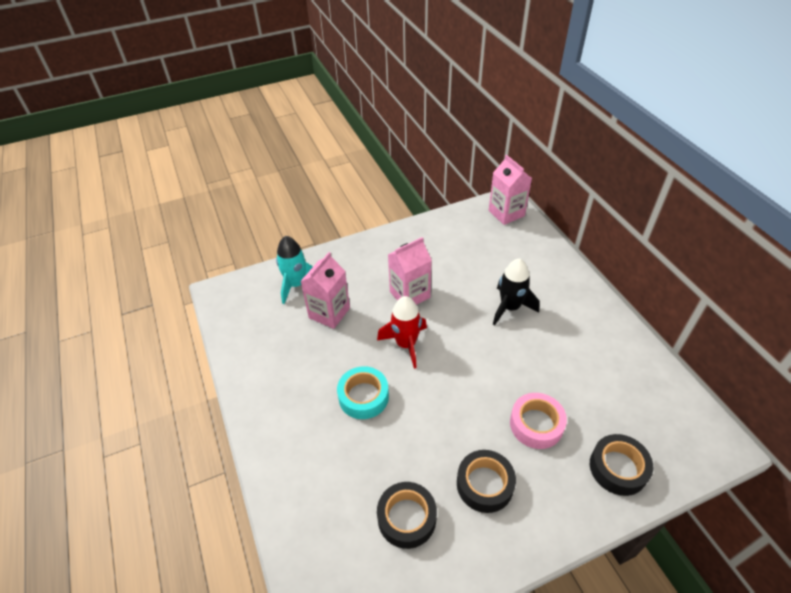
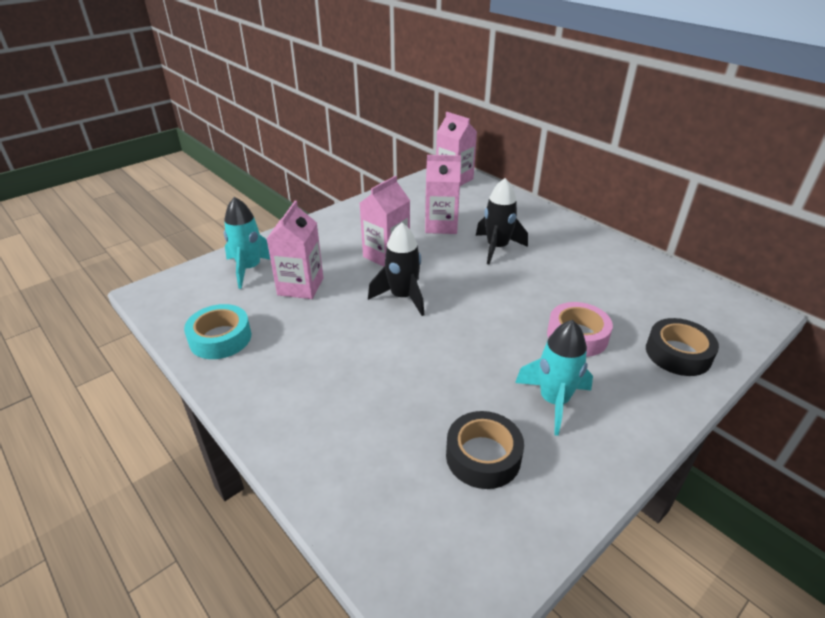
camera: 20 degrees left, 10 degrees down
turquoise tape [337,366,389,419] -> turquoise tape moved to [184,304,251,359]
red rocket [377,296,427,369] -> black rocket [368,223,424,316]
black tape [457,450,516,513] -> turquoise rocket [515,320,593,436]
none -> pink carton [425,155,461,234]

